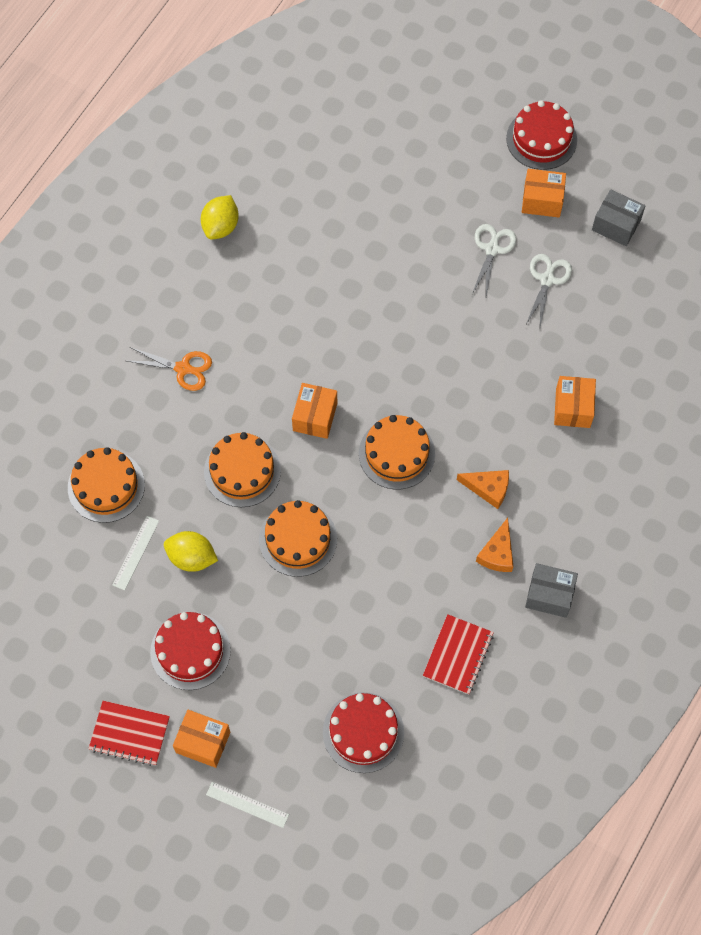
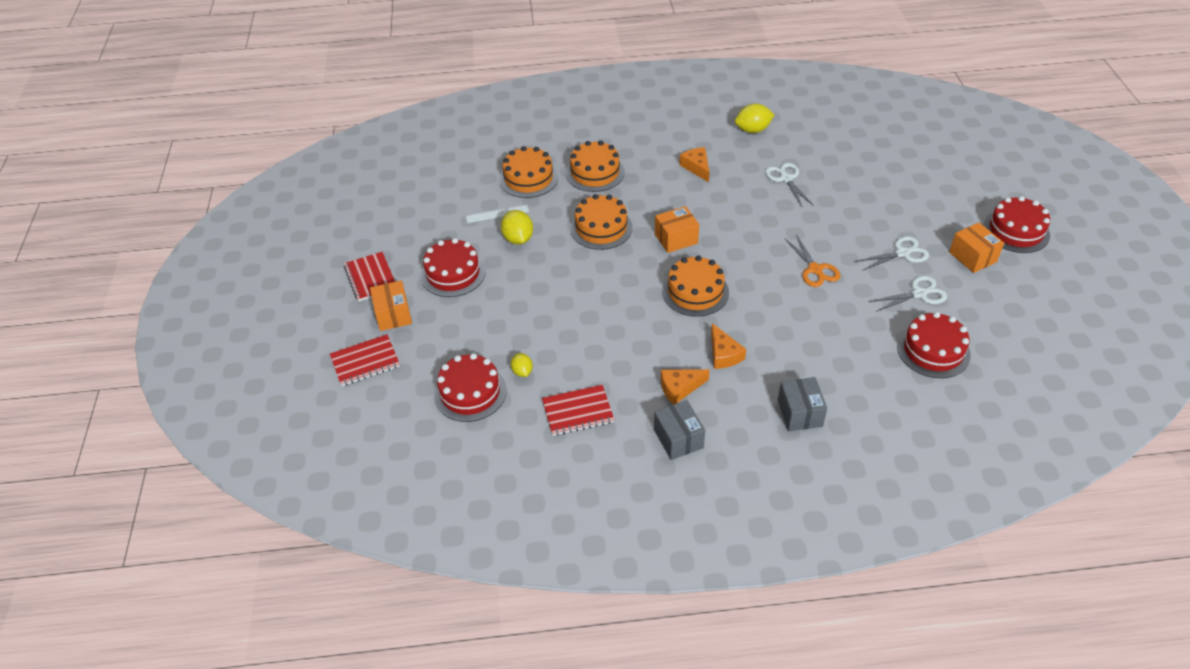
camera: 55 degrees right, 20 degrees down
orange scissors [127,347,212,391] -> orange scissors moved to [785,235,840,287]
white ruler [206,782,289,828] -> red notebook [330,334,400,386]
orange cake [259,500,337,577] -> orange cake moved to [566,141,625,192]
orange box [554,376,596,428] -> none
grey box [592,189,646,246] -> grey box moved to [778,377,827,431]
none -> yellow lemon [511,353,533,377]
none -> orange cheese [679,147,709,182]
none -> white scissors [765,163,814,207]
none -> red cake [897,312,971,378]

